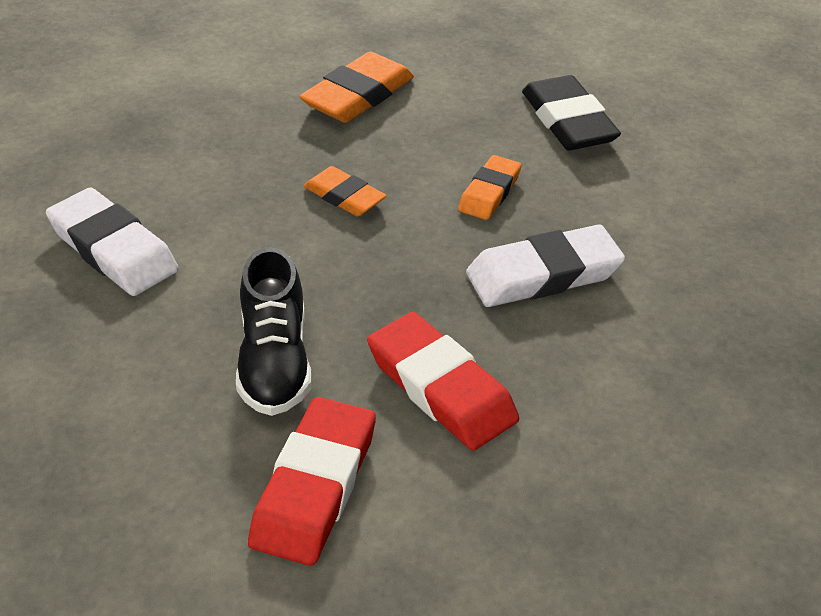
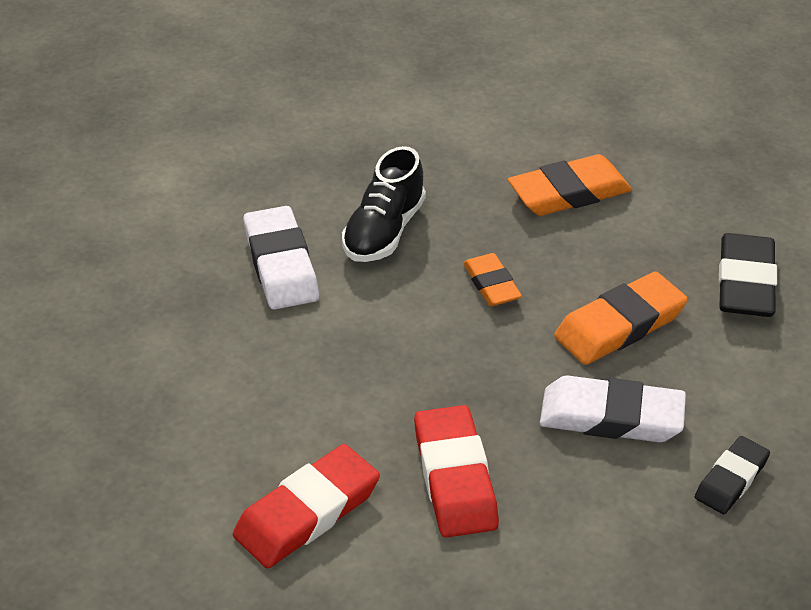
camera: 30 degrees right, 0 degrees up
black shoe [236,247,312,416] -> black shoe moved to [342,146,426,262]
orange eraser [458,155,521,220] -> orange eraser [554,271,688,365], size x1.62
none -> black eraser [695,436,770,514]

